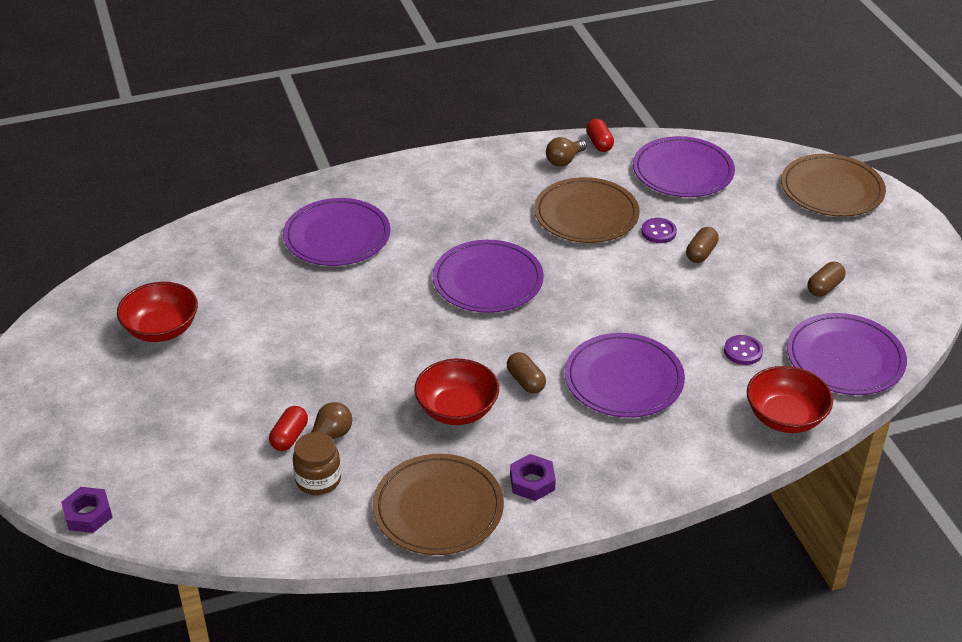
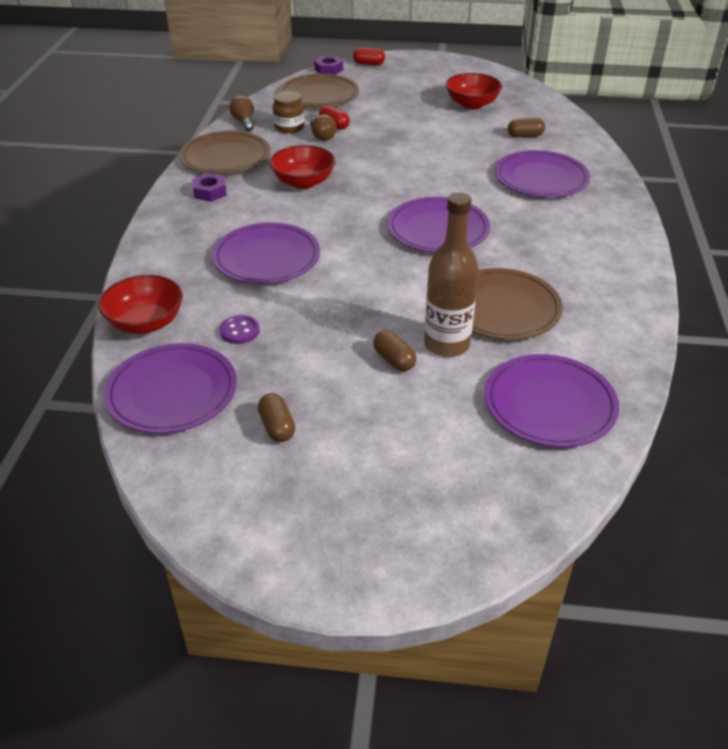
camera: 115 degrees right, 0 degrees up
brown capsule [507,352,546,394] -> brown capsule moved to [508,118,545,137]
brown light bulb [546,137,587,167] -> brown light bulb moved to [229,95,254,131]
red capsule [586,119,614,152] -> red capsule moved to [353,48,385,65]
purple button [641,218,677,243] -> brown bottle [424,192,479,357]
brown plate [781,154,886,217] -> brown plate moved to [279,74,359,108]

